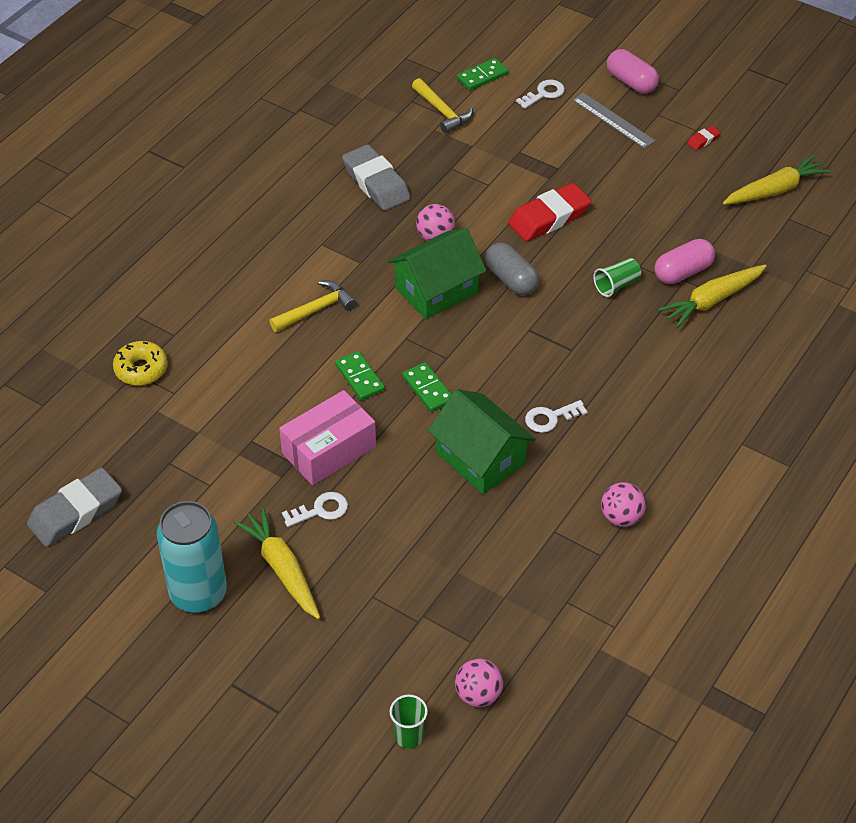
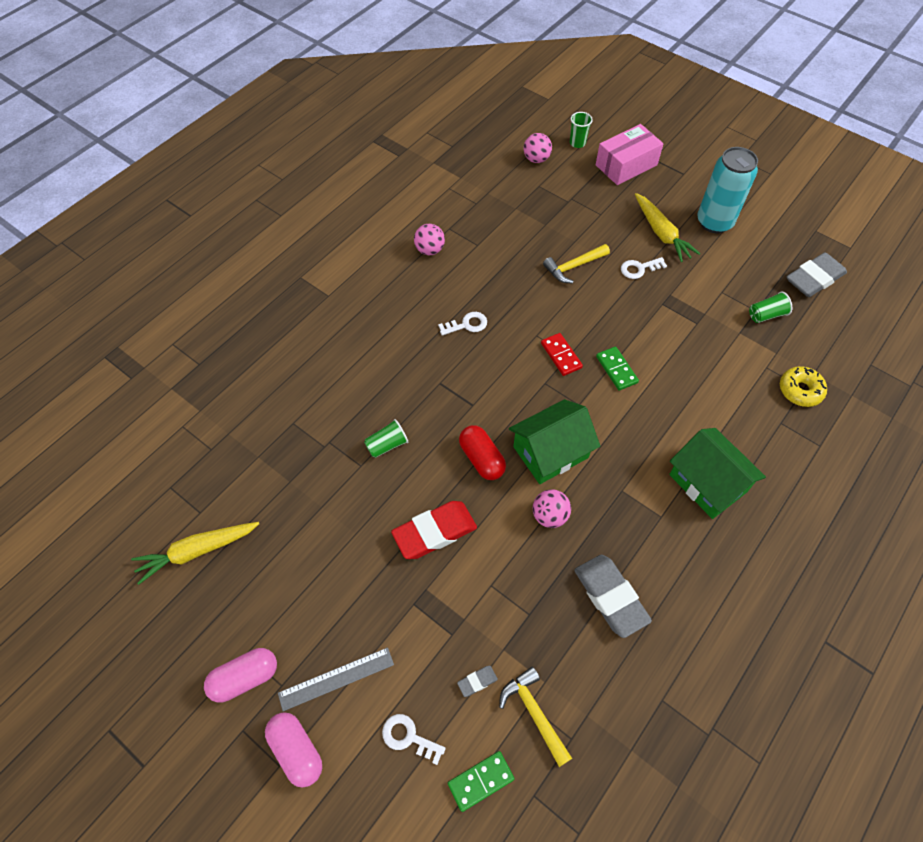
camera: 175 degrees left, 10 degrees up
yellow hammer [269,281,357,332] -> yellow hammer moved to [543,244,610,283]
pink box [279,390,376,485] -> pink box moved to [596,124,664,185]
green domino [402,362,452,412] -> red domino [541,333,583,376]
green house [428,389,536,494] -> green house moved to [669,428,766,519]
grey capsule [485,243,539,295] -> red capsule [459,425,506,480]
white key [516,80,565,109] -> white key turned 60 degrees clockwise [382,714,446,765]
grey ruler [573,93,655,149] -> grey ruler turned 75 degrees counterclockwise [278,647,394,711]
pink capsule [655,239,715,284] -> pink capsule moved to [204,648,277,702]
yellow carrot [658,265,766,328] -> none
red eraser [687,126,721,150] -> none
none -> grey eraser [457,666,498,697]
none -> green cup [749,292,792,323]

